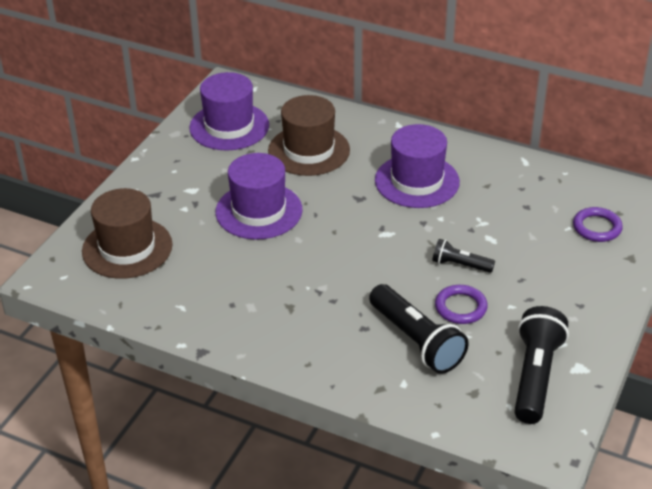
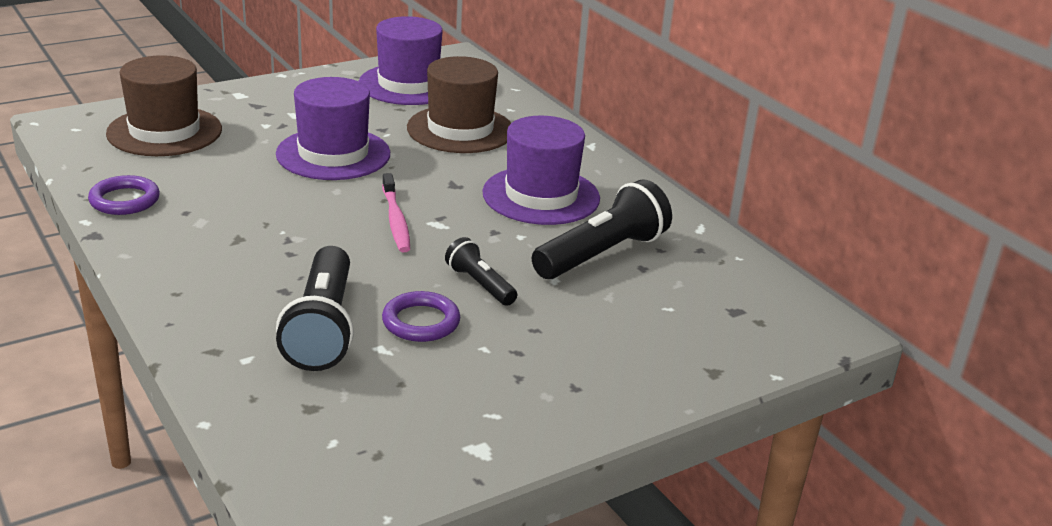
camera: 30 degrees right, 10 degrees down
black flashlight [514,306,569,424] -> black flashlight moved to [532,179,672,279]
purple ring [573,207,623,242] -> purple ring moved to [88,175,160,215]
none -> pink toothbrush [382,173,410,252]

